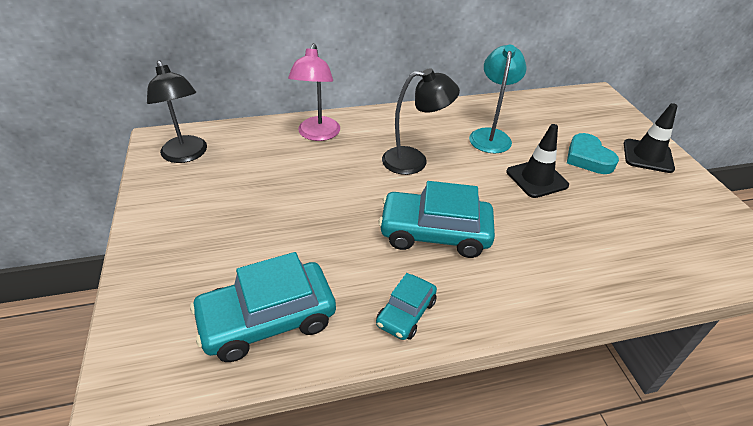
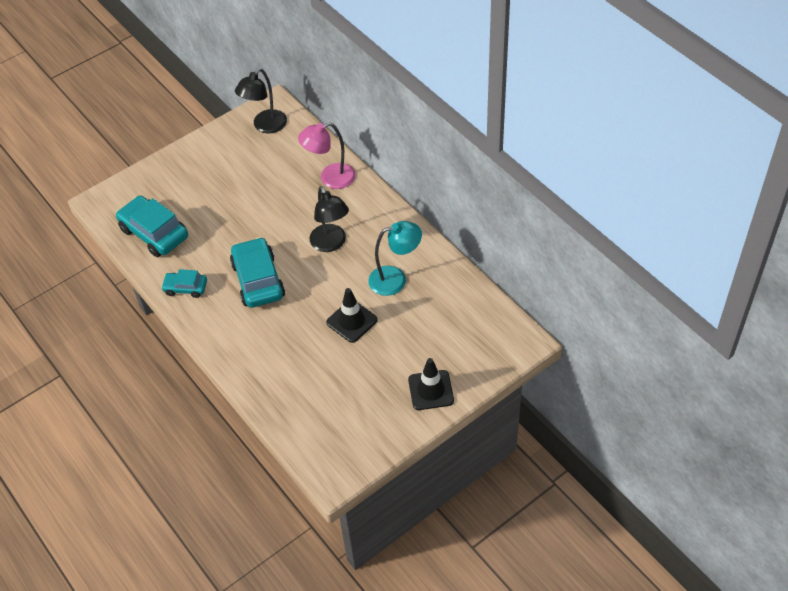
camera: 70 degrees right, 10 degrees up
turquoise heart [567,133,619,174] -> none

